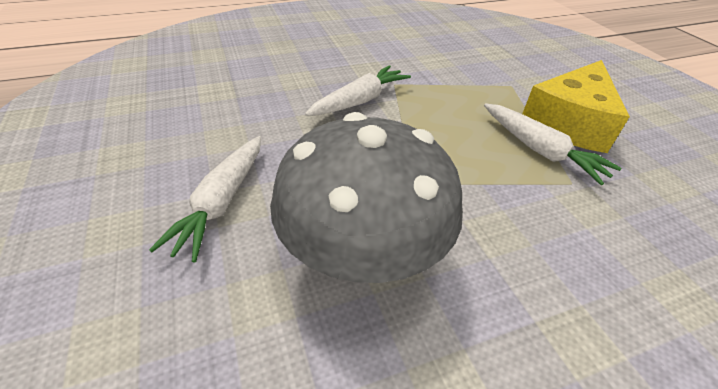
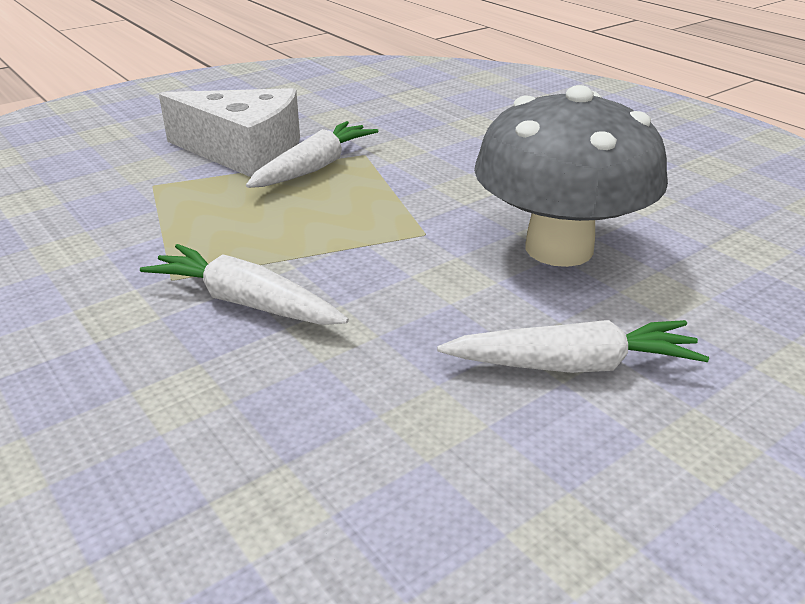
camera: 105 degrees left, 10 degrees down
yellow cheese [522,60,630,153] -> white cheese [159,88,300,177]

